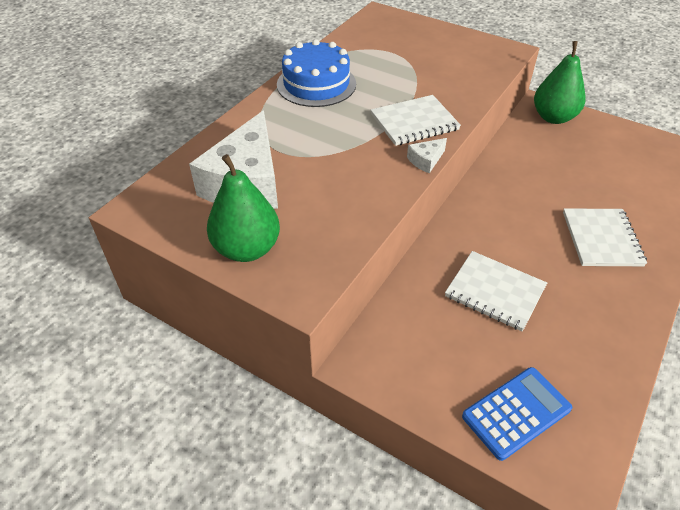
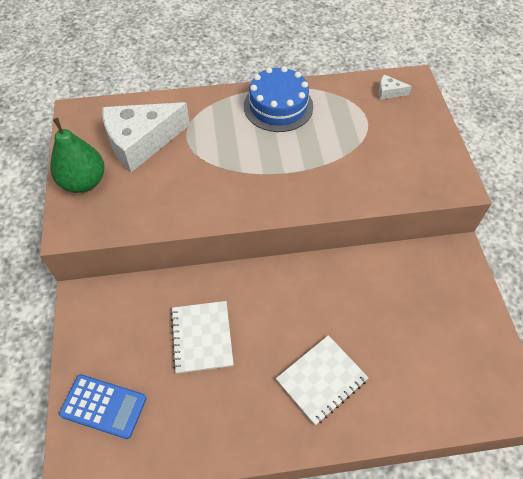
camera: 50 degrees right, 10 degrees up
white notebook [371,95,461,146] -> none
white cheese [407,138,447,173] -> white cheese moved to [378,75,412,100]
green pear [534,41,586,124] -> none

